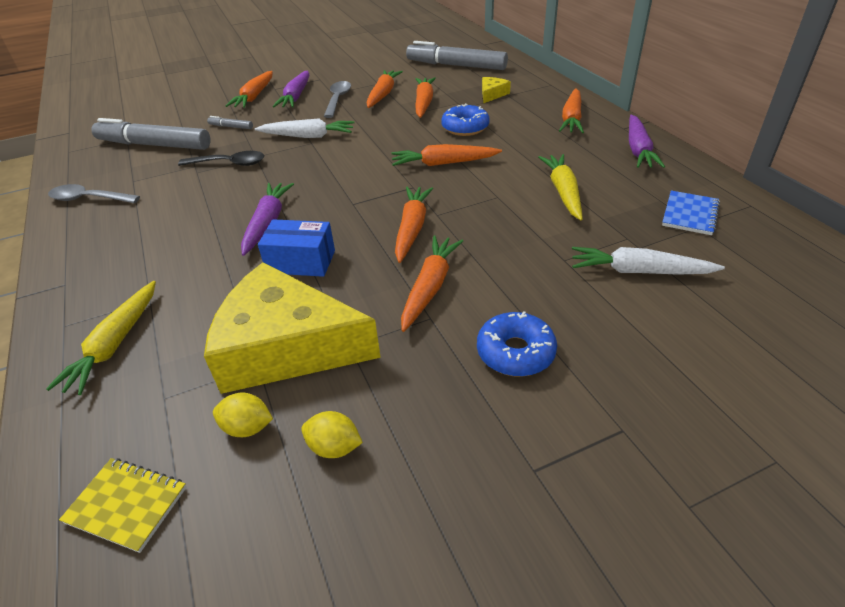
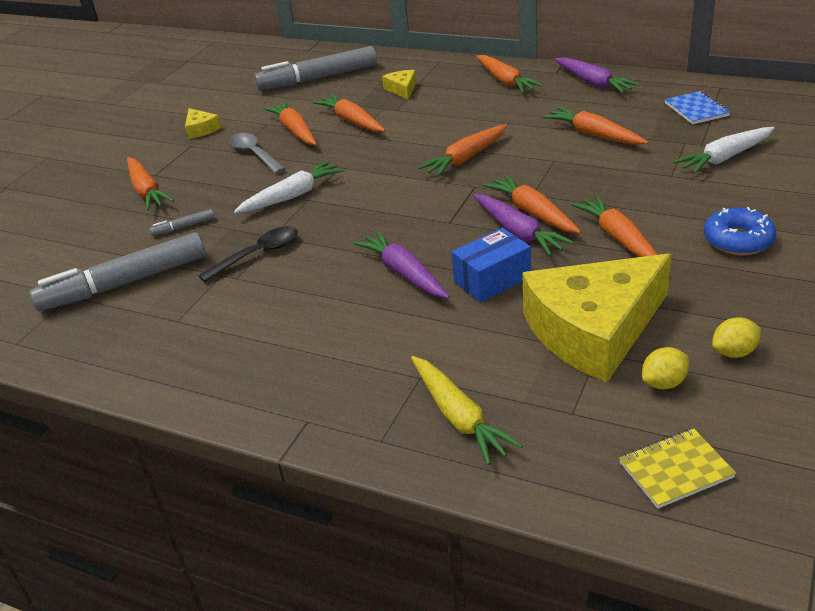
camera: 40 degrees left, 5 degrees down
grey spoon [48,184,140,203] -> none
purple carrot [273,70,309,107] -> purple carrot moved to [473,194,574,256]
blue donut [441,103,490,136] -> none
yellow carrot [538,154,583,220] -> orange carrot [543,107,648,145]
none -> yellow cheese [185,108,221,139]

